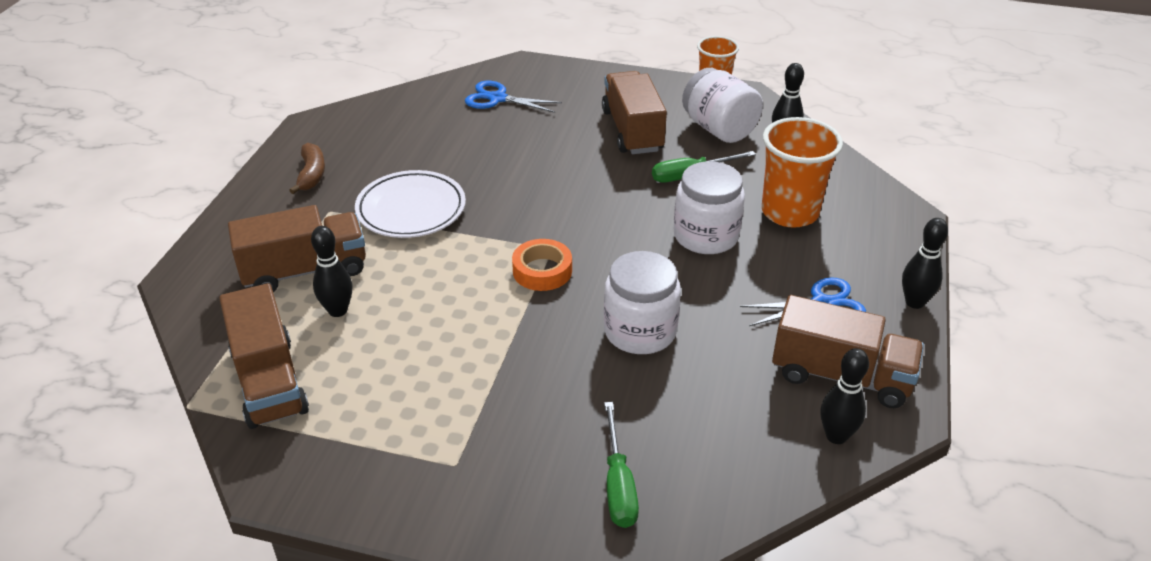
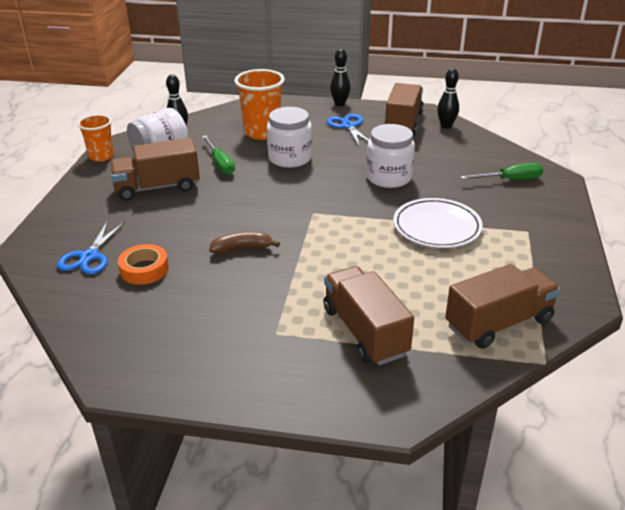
camera: 95 degrees left, 5 degrees down
brown banana [289,143,325,194] -> brown banana moved to [209,231,280,254]
black bowling pin [311,226,352,317] -> none
white plate [355,170,466,238] -> white plate moved to [393,198,483,248]
orange tape [512,239,572,291] -> orange tape moved to [118,244,169,285]

